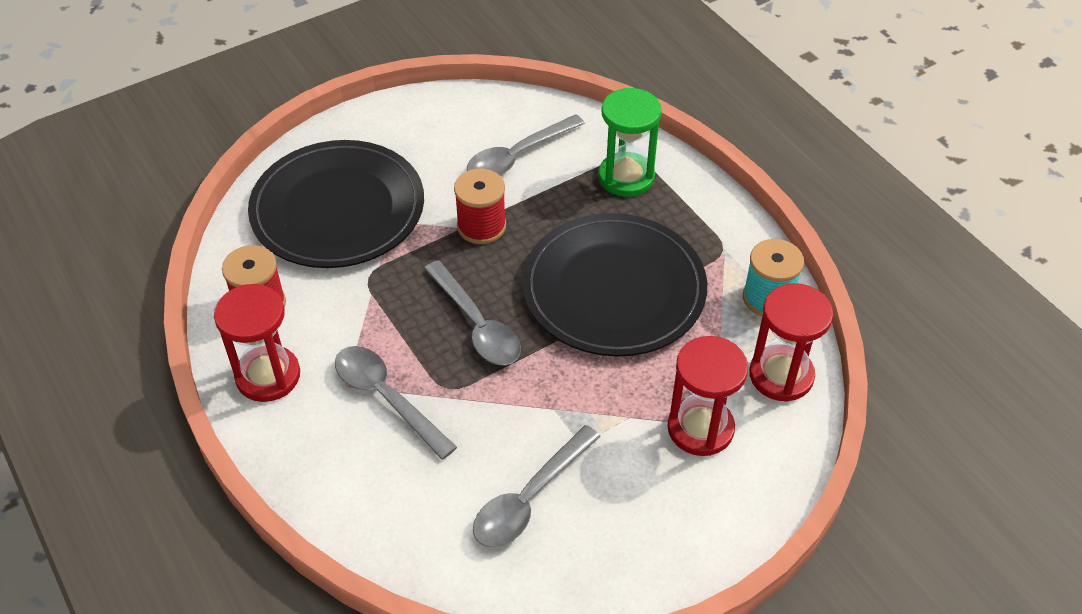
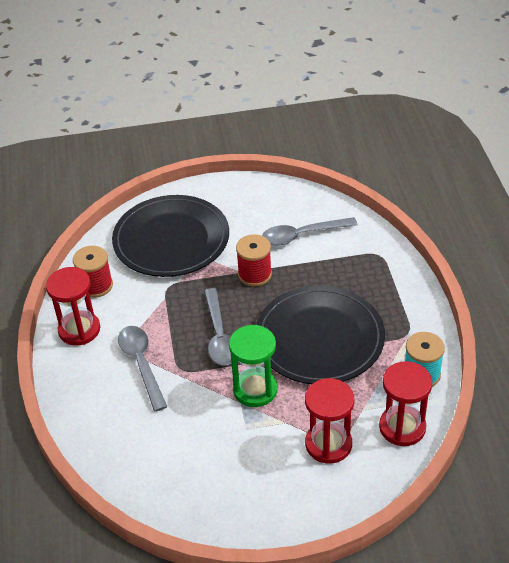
camera: 25 degrees right, 5 degrees down
grey spoon [473,425,601,547] -> none
green hourglass [598,88,662,197] -> green hourglass moved to [229,325,278,407]

